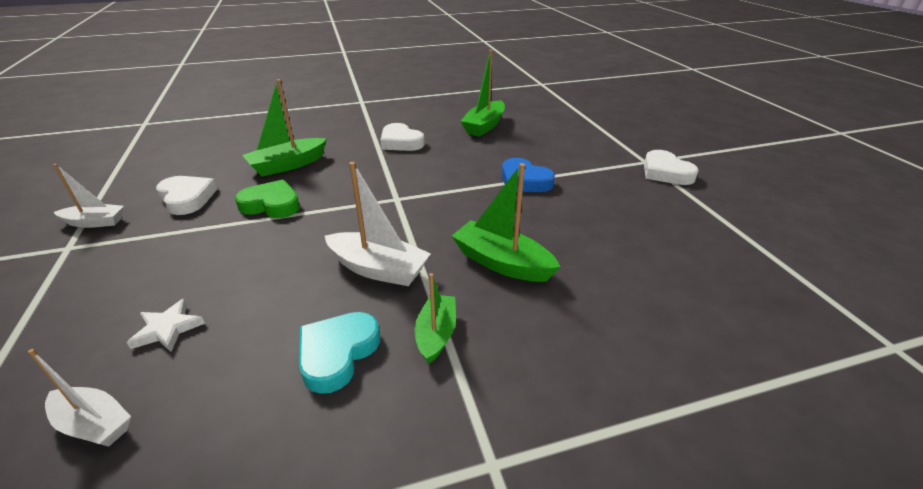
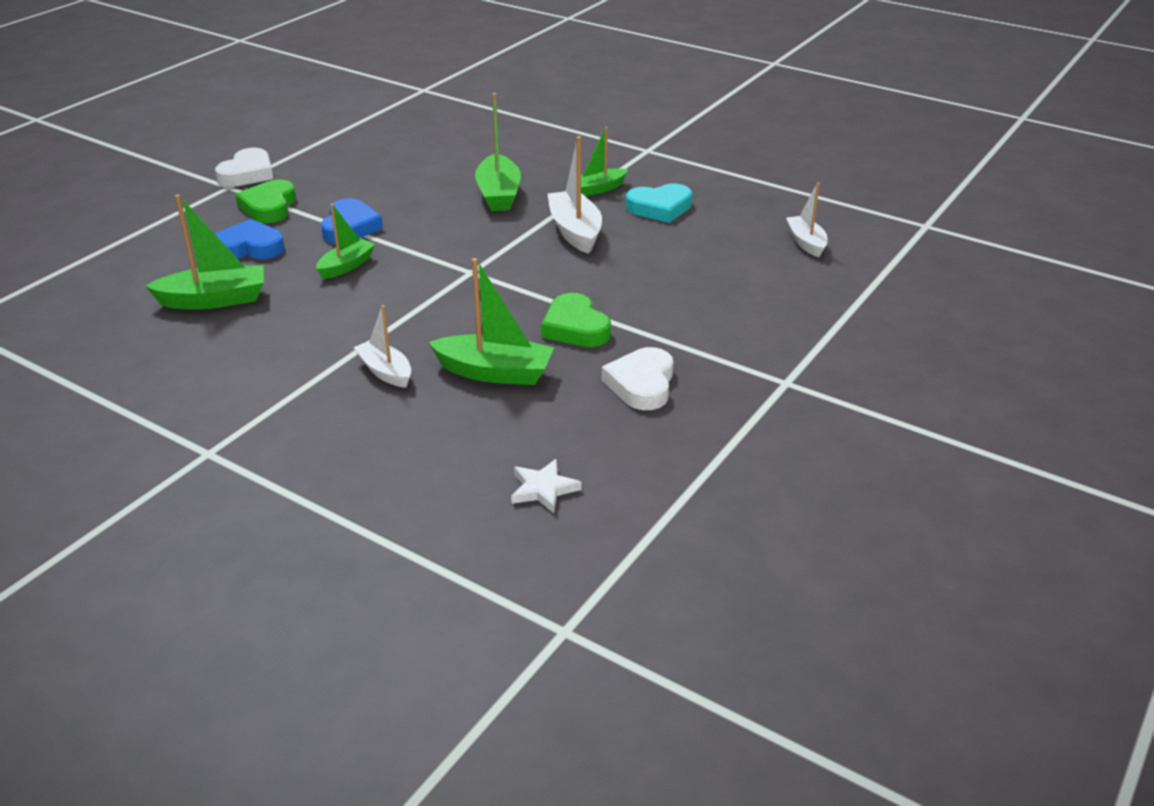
camera: 130 degrees left, 0 degrees up
white boat [53,164,124,228] -> white boat moved to [353,305,411,388]
white star [127,299,205,352] -> white star moved to [511,459,581,513]
white heart [380,123,425,151] -> none
none -> blue heart [215,219,285,259]
none -> green heart [235,179,296,223]
none -> green boat [316,204,376,279]

